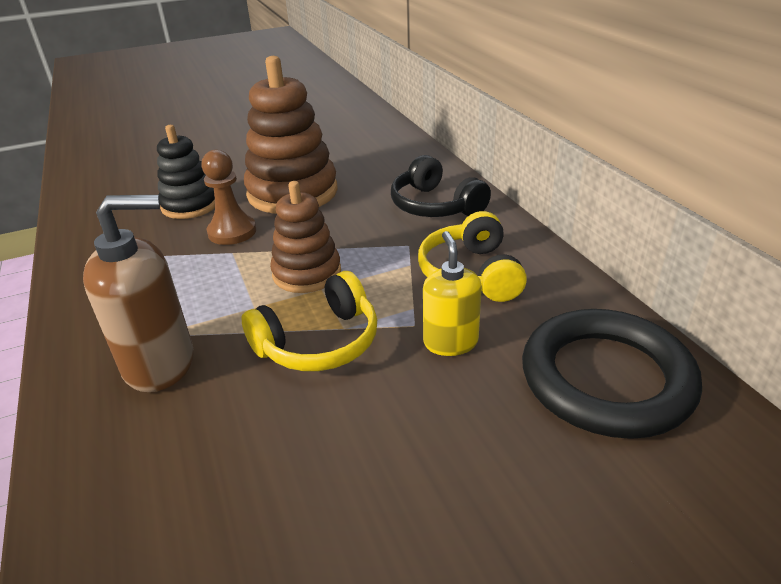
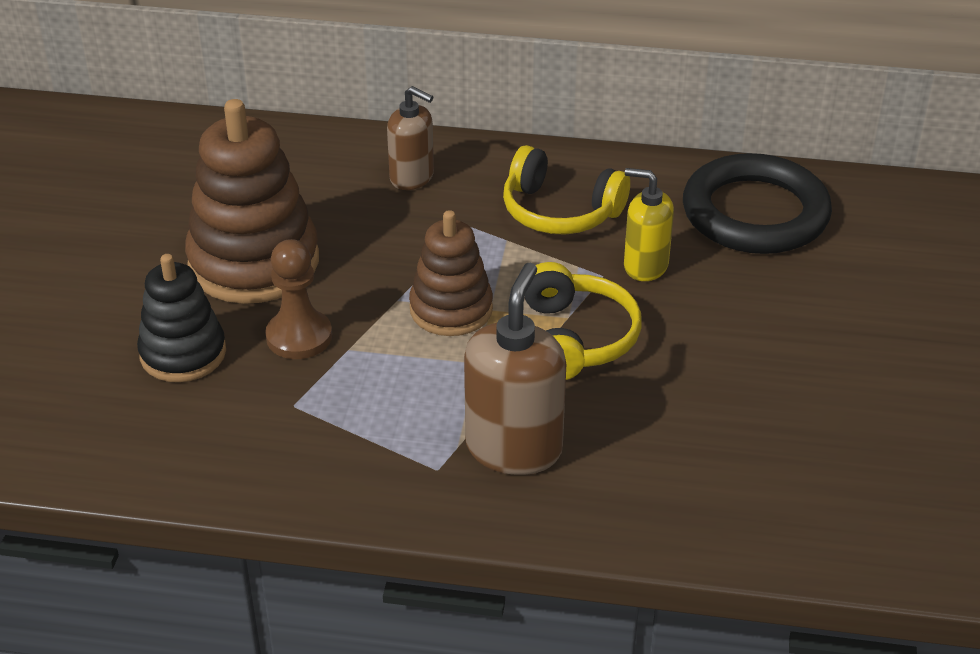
camera: 60 degrees left, 5 degrees up
black headphones [391,155,491,217] -> brown soap dispenser [387,86,434,190]

